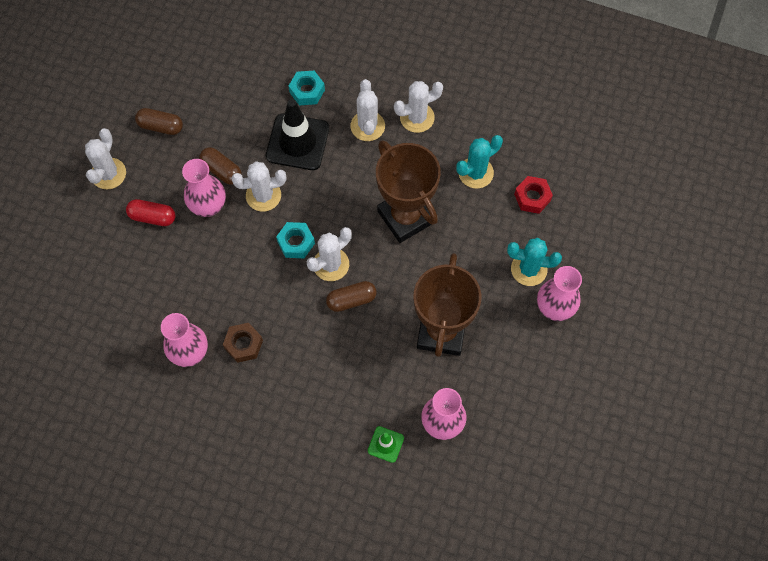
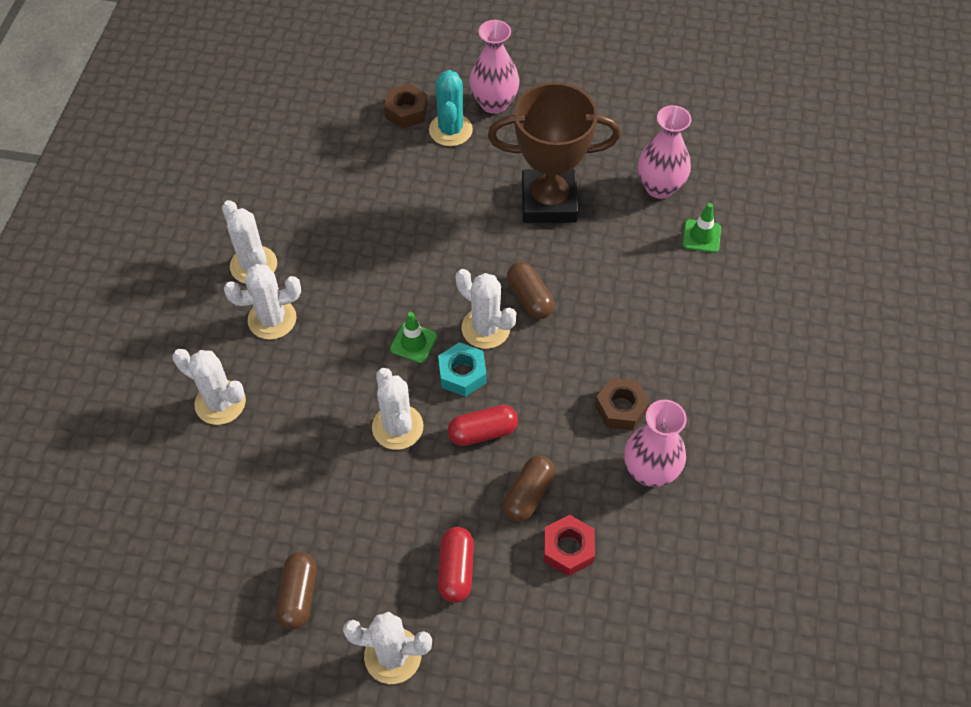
camera: 100 degrees left, 10 degrees down
pink vase [182,159,226,217] -> none
brown capsule [199,147,242,185] -> brown capsule moved to [503,455,555,522]
black traffic cone [266,99,329,170] -> none
turquoise nut [289,71,325,105] -> white cactus [173,349,246,425]
brown trophy [376,140,441,243] -> none
turquoise cactus [456,135,503,189] -> none
red nut [514,176,553,214] -> red nut moved to [544,515,595,576]
none -> brown nut [384,84,428,129]
none -> green traffic cone [390,312,437,363]
none -> red capsule [447,405,518,446]

